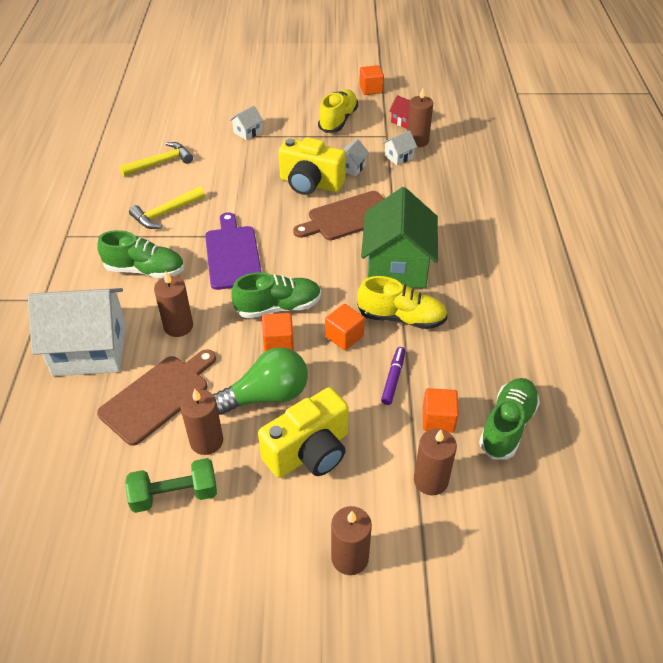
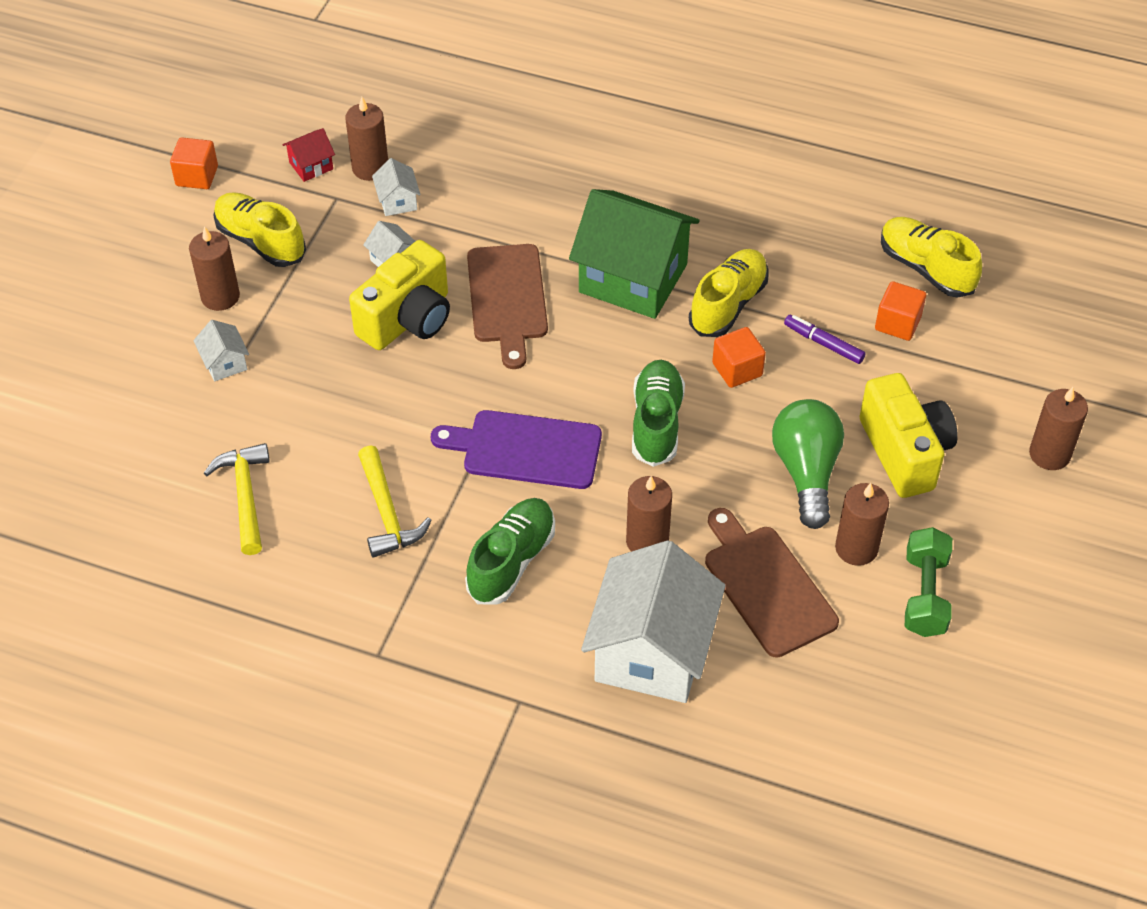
camera: 70 degrees left, 5 degrees up
orange cube [262,313,294,352] -> none
brown candle [414,429,457,496] -> brown candle moved to [189,226,240,311]
green shoe [479,378,540,459] -> yellow shoe [881,217,982,298]

